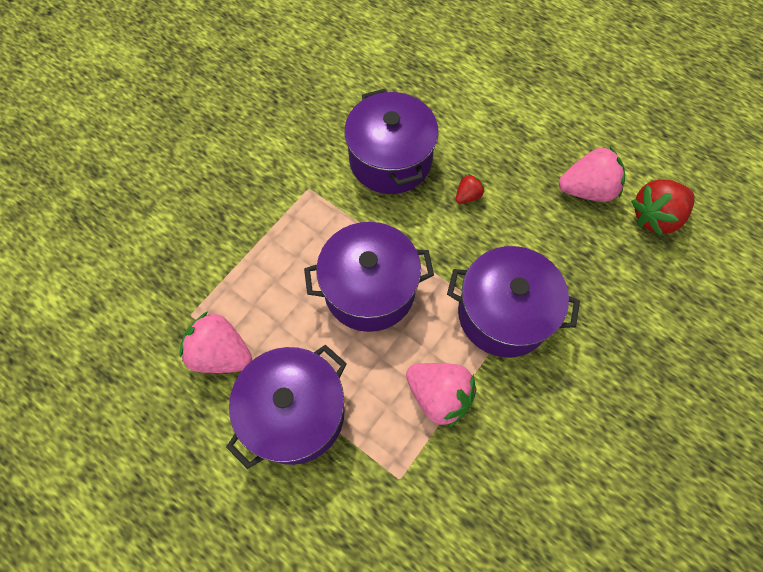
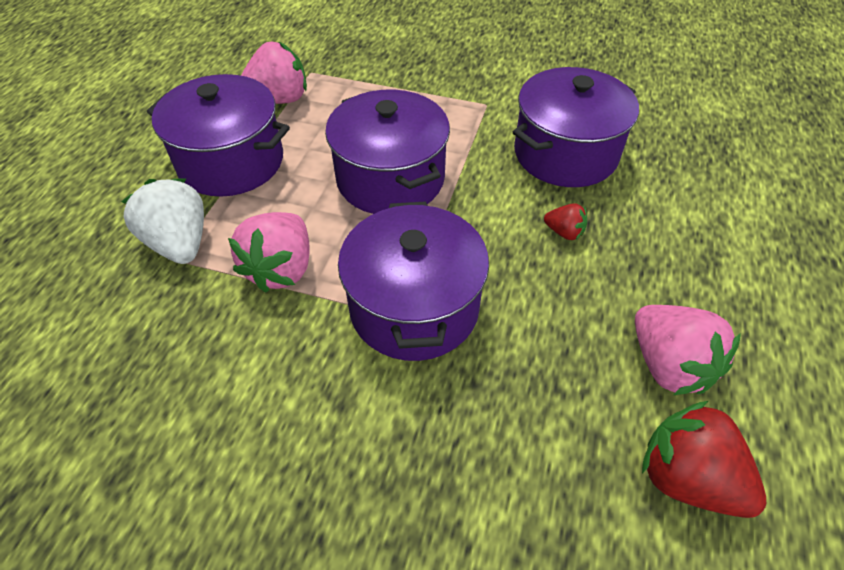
camera: 70 degrees right, 15 degrees down
pink strawberry [179,312,252,373] -> pink strawberry turned 60 degrees clockwise [241,42,307,104]
none -> white strawberry [121,178,204,264]

